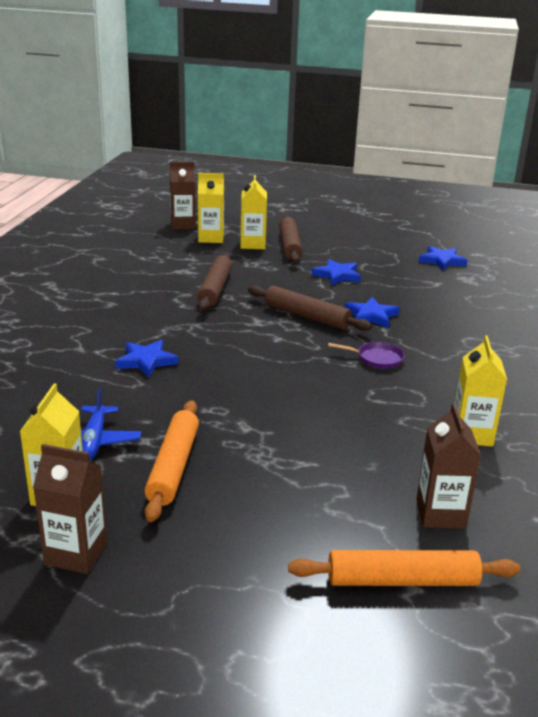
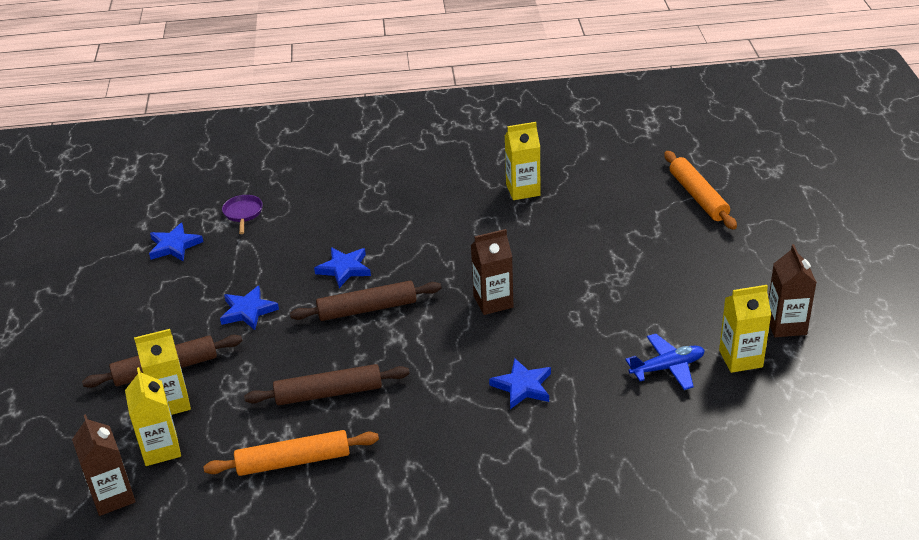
camera: 105 degrees left, 10 degrees up
orange rolling pin [144,401,199,522] -> orange rolling pin moved to [203,430,379,476]
brown rolling pin [248,285,372,331] -> brown rolling pin turned 60 degrees clockwise [290,281,441,321]
purple pan [328,342,405,369] -> purple pan moved to [222,195,263,234]
brown carton [416,403,481,529] -> brown carton moved to [471,229,514,315]

